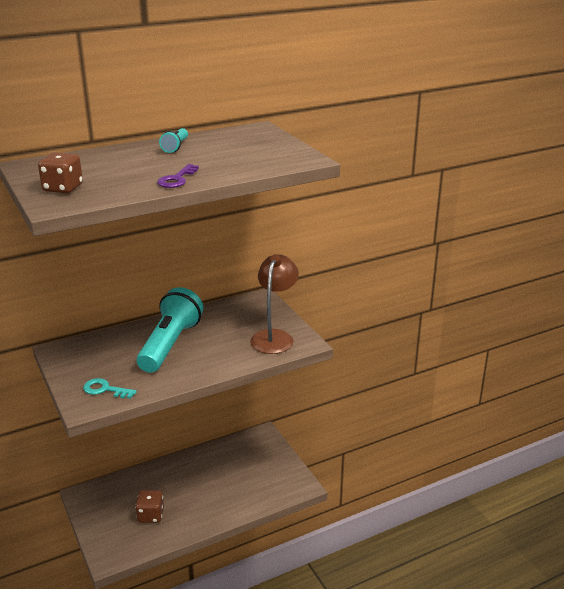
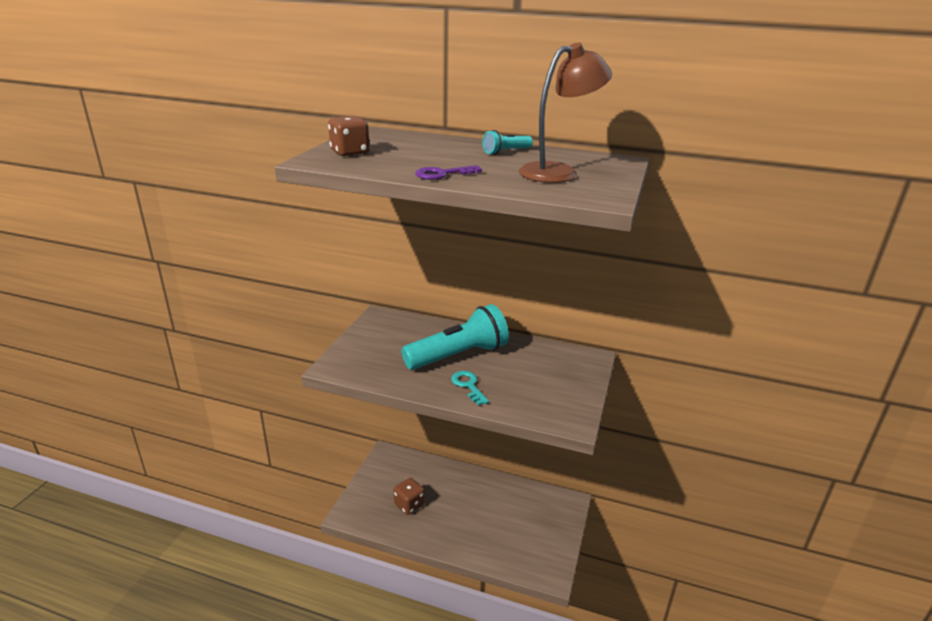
camera: 45 degrees right, 0 degrees up
turquoise key [83,378,137,398] -> turquoise key moved to [451,371,489,405]
brown lamp [250,254,299,354] -> brown lamp moved to [519,42,612,183]

